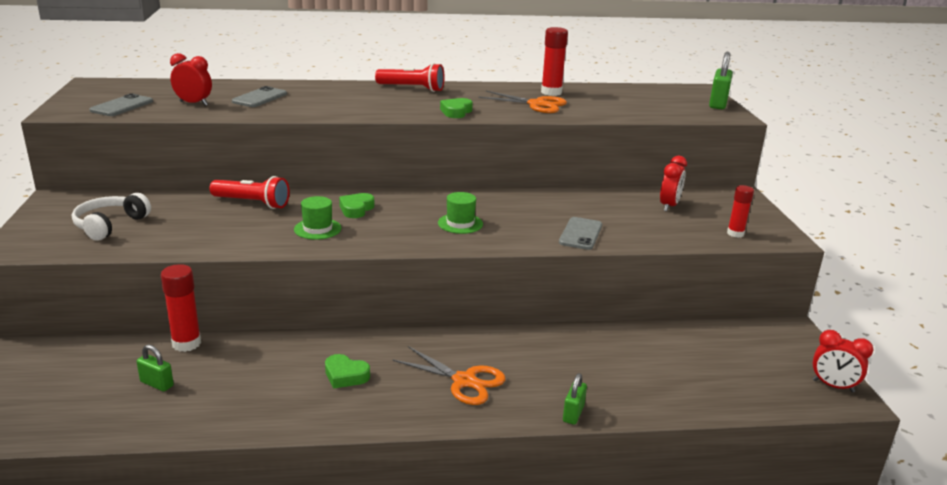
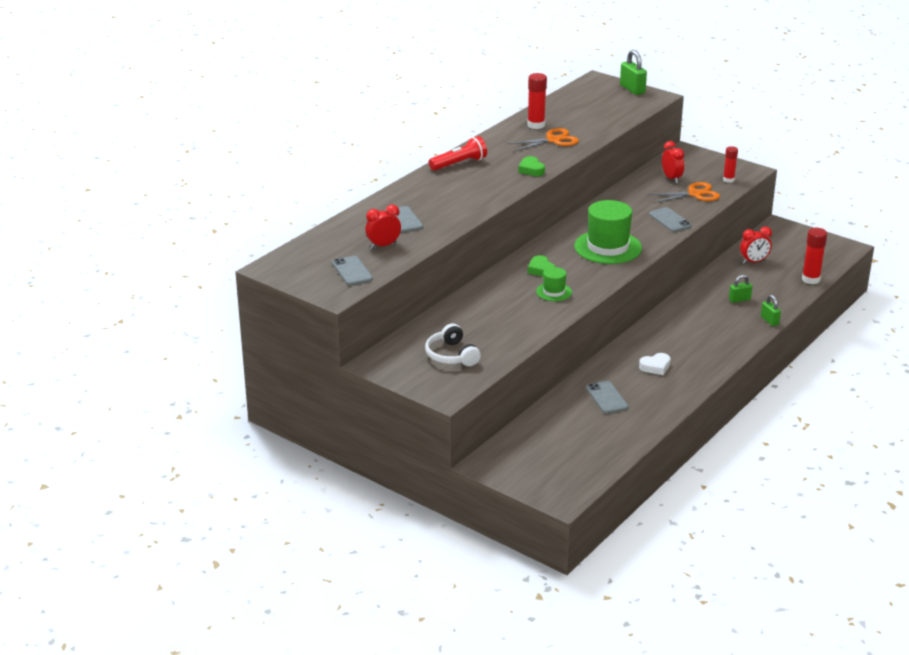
camera: 45 degrees left, 5 degrees up
green padlock [136,345,174,391] -> green padlock moved to [729,275,752,303]
red glue stick [161,264,201,352] -> red glue stick moved to [802,228,827,284]
red flashlight [210,176,290,209] -> none
green heart [325,354,370,389] -> white heart [639,353,671,375]
orange scissors [393,346,506,405] -> orange scissors moved to [647,182,720,203]
green hat [438,192,483,234] -> green hat [574,200,642,264], size x1.98
red clock [813,330,873,392] -> red clock moved to [740,227,772,264]
none -> grey phone [586,381,628,414]

